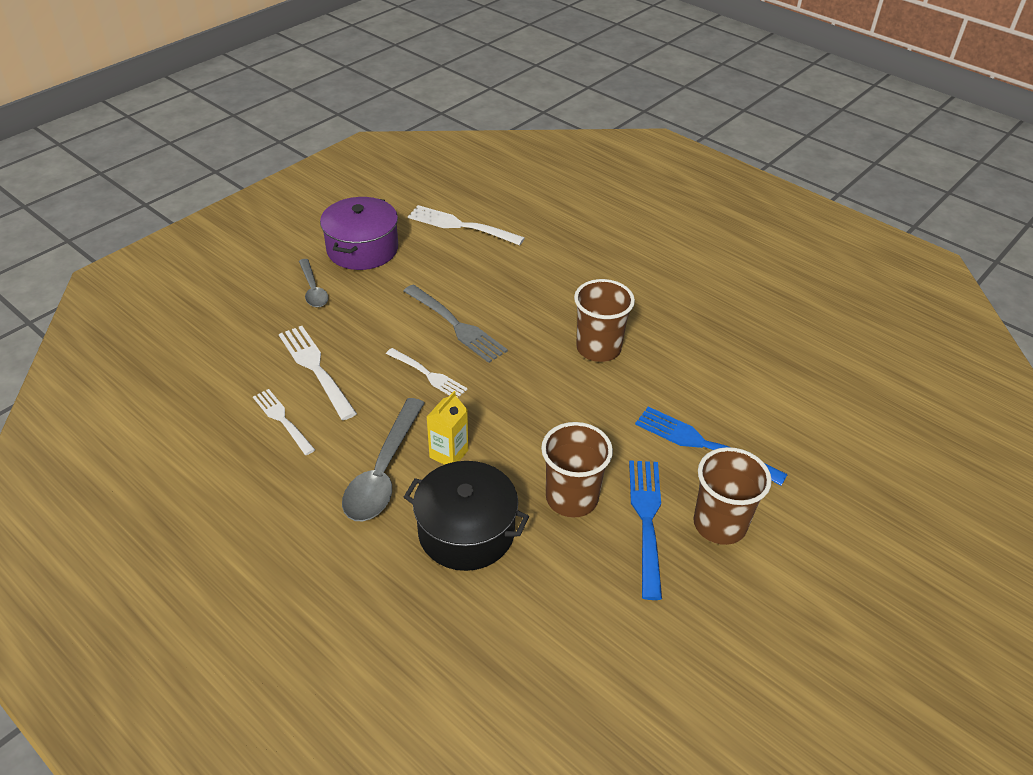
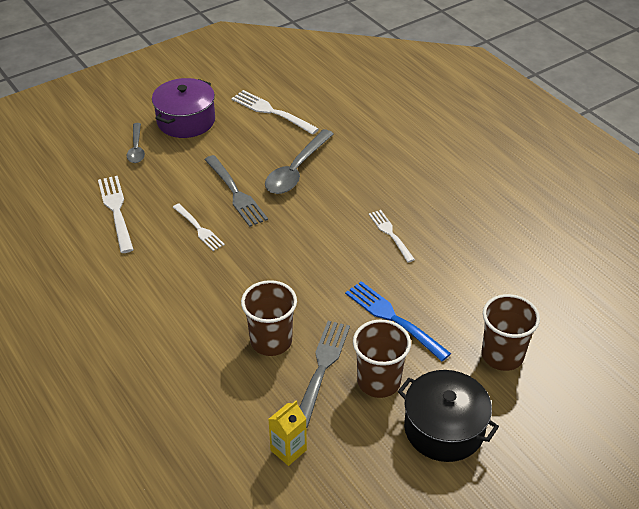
camera: 15 degrees right, 0 degrees up
white fork [253,389,315,455] -> white fork moved to [369,210,415,262]
grey spoon [342,398,425,521] -> grey spoon moved to [265,129,334,194]
black pot [404,461,529,571] -> black pot moved to [398,370,499,462]
yellow carton [427,391,468,465] -> yellow carton moved to [268,401,307,466]
brown cup [574,279,635,362] -> brown cup moved to [481,294,540,371]
blue fork [629,460,662,600] -> grey fork [299,321,350,428]

